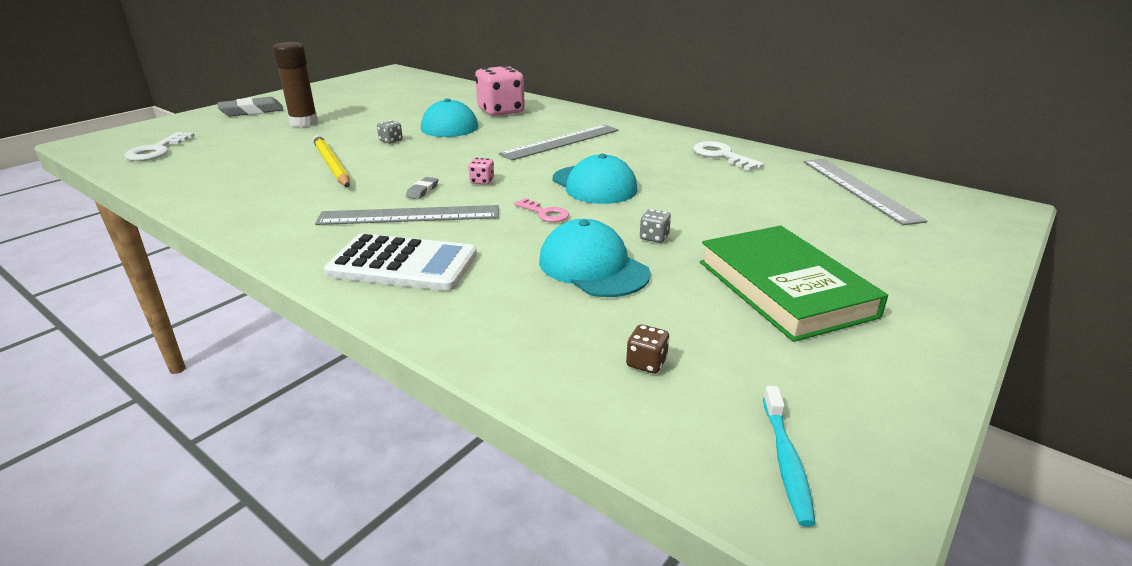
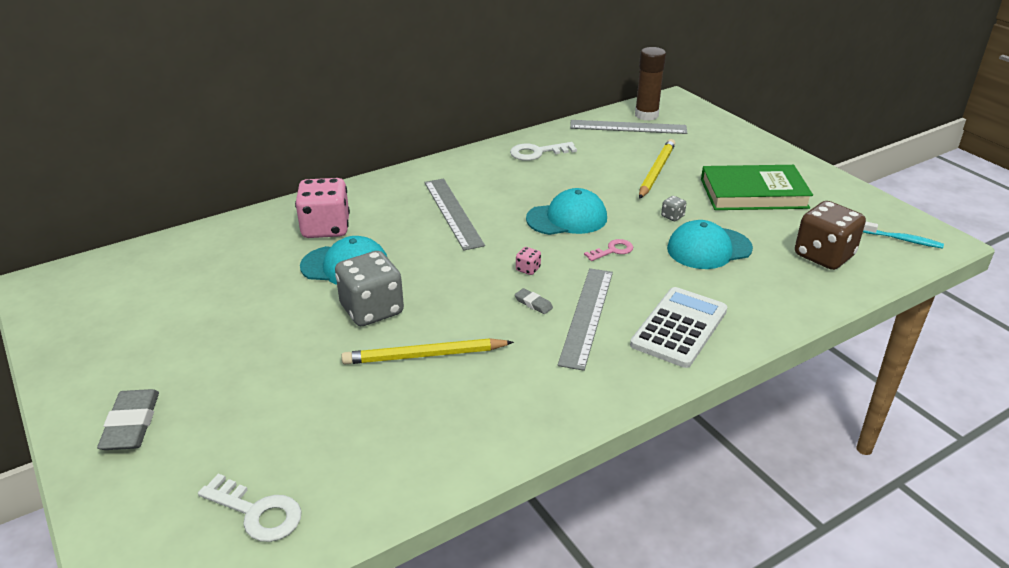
camera: 70 degrees left, 5 degrees up
brown glue stick [273,42,318,127] -> brown glue stick moved to [635,47,666,121]
grey dice [377,120,403,144] -> grey dice [335,251,404,326], size x2.46
brown dice [626,324,669,374] -> brown dice [795,201,866,270], size x2.46
none -> yellow pencil [639,139,675,199]

